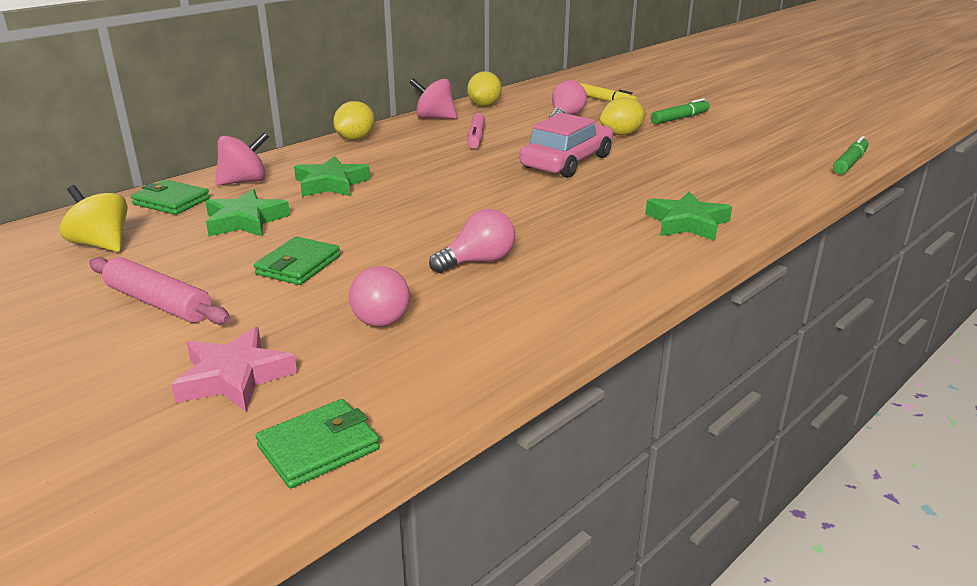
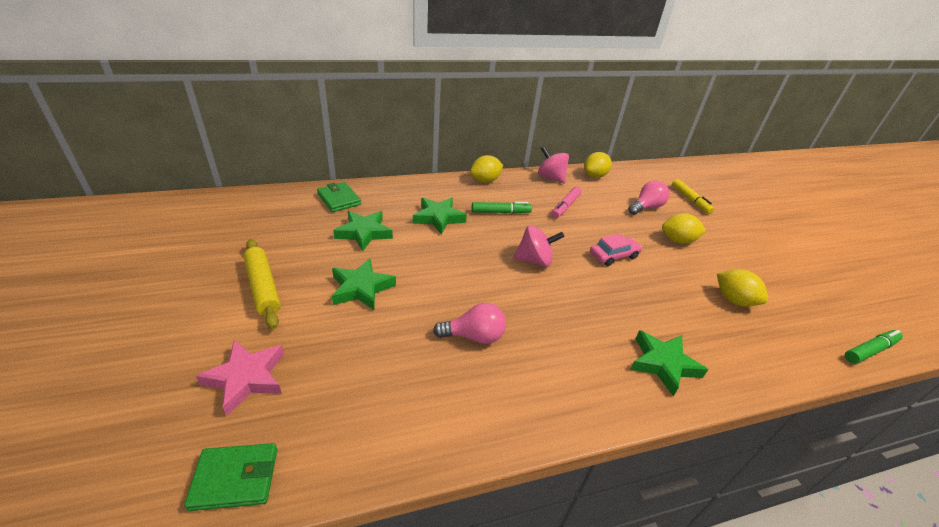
camera: 25 degrees right, 10 degrees up
yellow spinning top [60,185,128,252] -> none
pink rolling pin [89,257,230,325] -> yellow rolling pin [243,239,281,329]
pink spinning top [215,132,269,185] -> pink spinning top moved to [514,225,565,267]
green wallet [254,237,340,285] -> green star [332,258,396,310]
pink light bulb [349,266,410,327] -> none
pink car [520,113,613,178] -> pink car [590,233,642,266], size x0.59
green marker [651,98,710,124] -> green marker moved to [472,202,532,214]
none -> yellow lemon [717,269,768,307]

